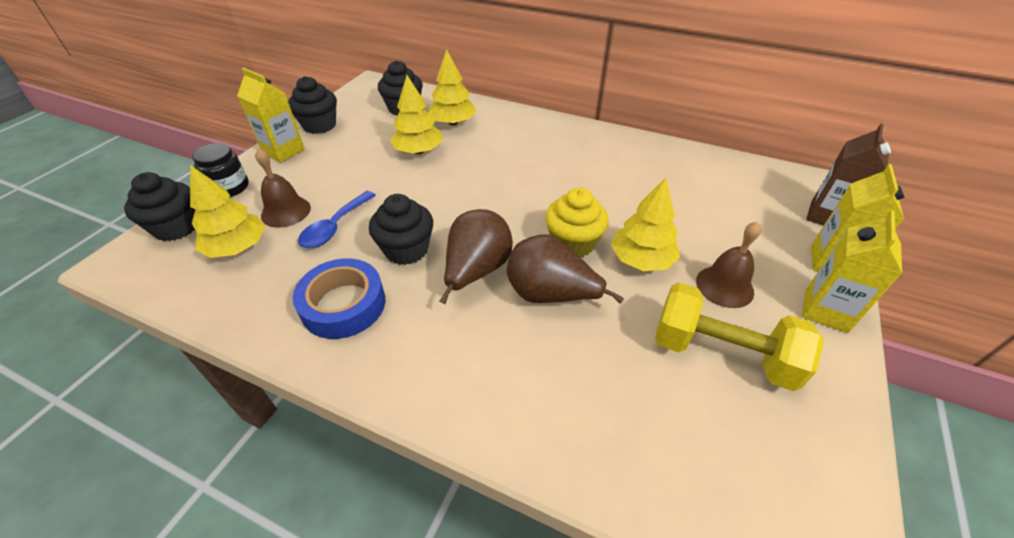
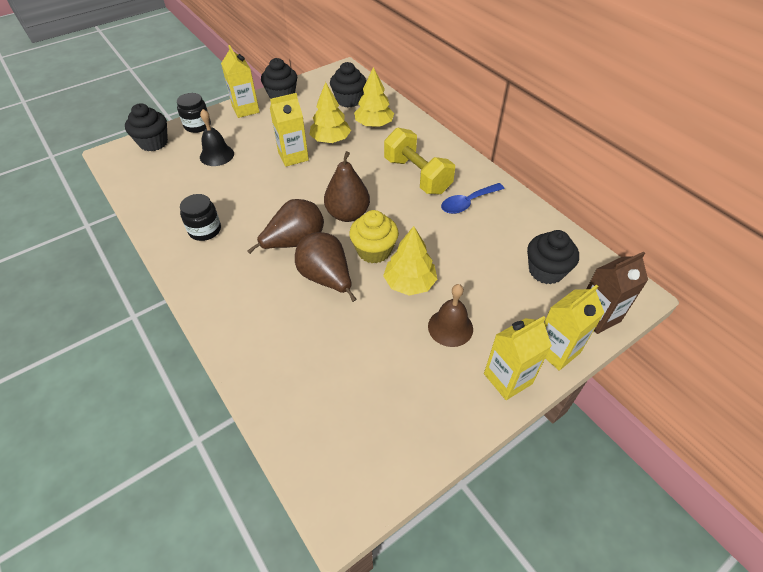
camera: 30 degrees right, 5 degrees up
yellow tree [190,165,265,258] -> none
brown bell [255,148,311,228] -> black bell [200,109,234,166]
blue tape [293,258,385,339] -> black jar [180,194,221,241]
blue spoon [298,191,376,248] -> blue spoon moved to [441,183,505,214]
black cupcake [369,194,433,265] -> black cupcake moved to [527,230,579,284]
yellow dumbbell [655,283,824,391] -> yellow dumbbell moved to [384,128,455,194]
none -> yellow carton [270,93,309,167]
none -> brown pear [324,151,370,222]

